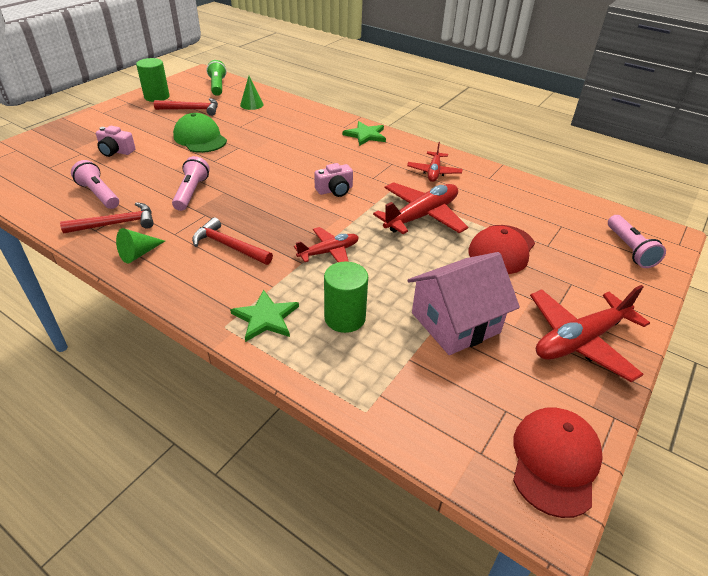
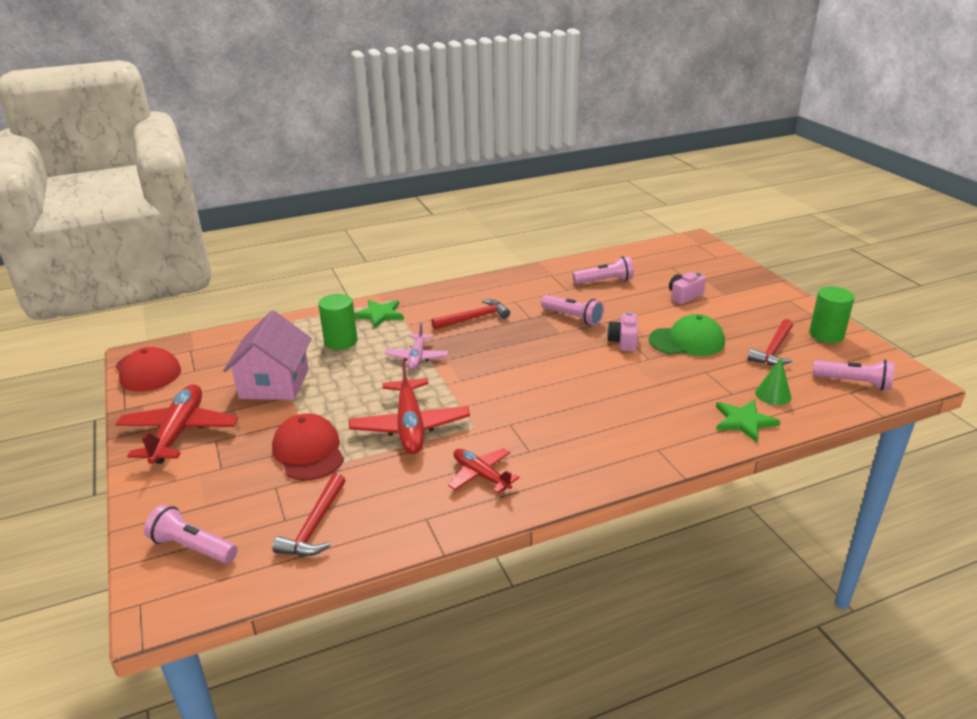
camera: 125 degrees right, 10 degrees down
red hammer [60,202,154,233] -> red hammer moved to [272,473,345,556]
green cone [116,228,165,263] -> none
green flashlight [206,60,227,96] -> pink flashlight [813,360,895,391]
red plane [294,227,359,262] -> pink plane [385,322,449,370]
pink camera [314,163,353,197] -> pink camera moved to [607,312,638,351]
green star [343,121,386,146] -> green star moved to [716,400,781,443]

